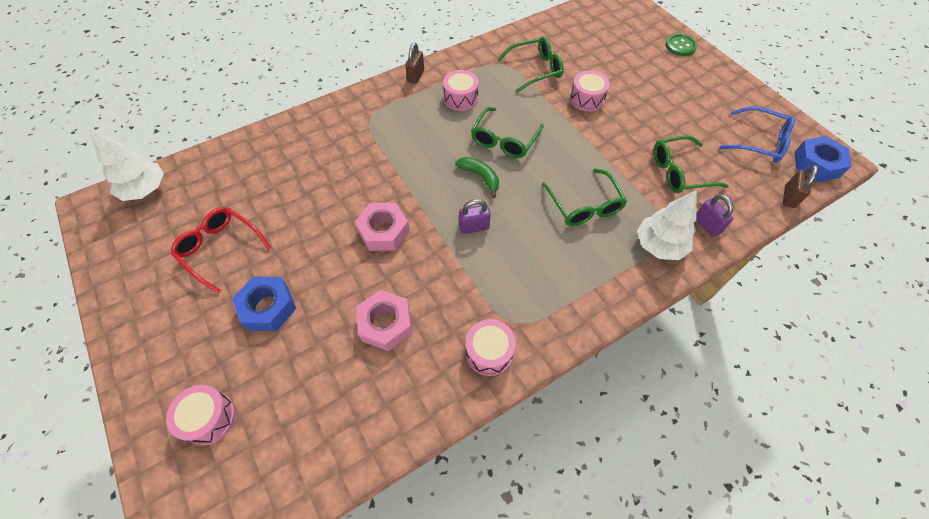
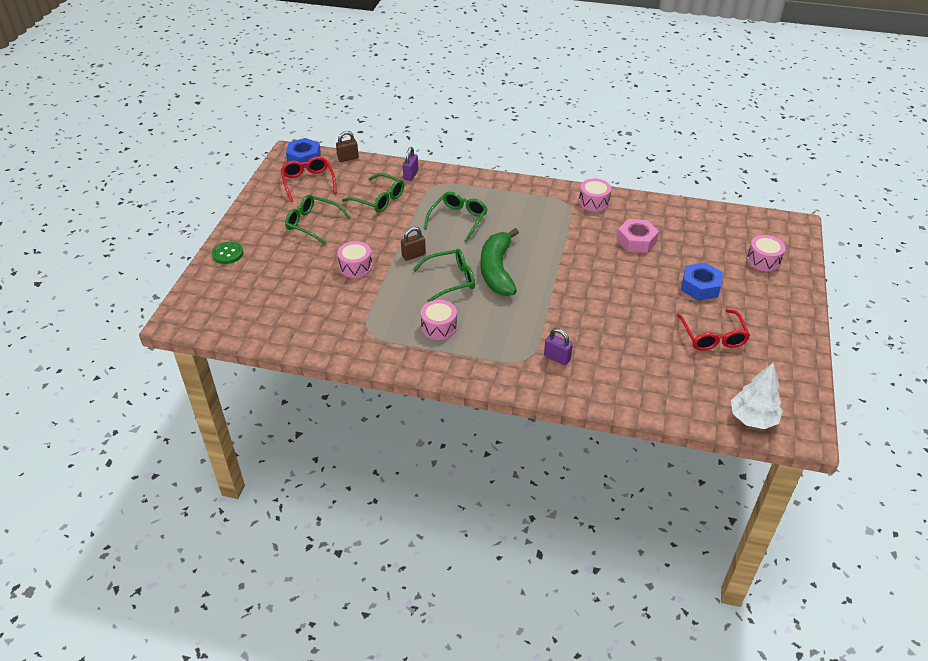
camera: 135 degrees left, 15 degrees down
pink nut [355,203,410,251] -> none
brown padlock [405,42,424,84] -> brown padlock moved to [401,227,426,261]
green banana [455,157,499,198] -> green banana [480,228,519,296], size x1.94
purple padlock [459,199,491,234] -> purple padlock moved to [544,328,573,365]
green glasses [497,37,564,93] -> green glasses moved to [285,194,351,245]
white tree [637,190,697,260] -> none
blue glasses [720,106,795,163] -> red glasses [281,156,337,202]

